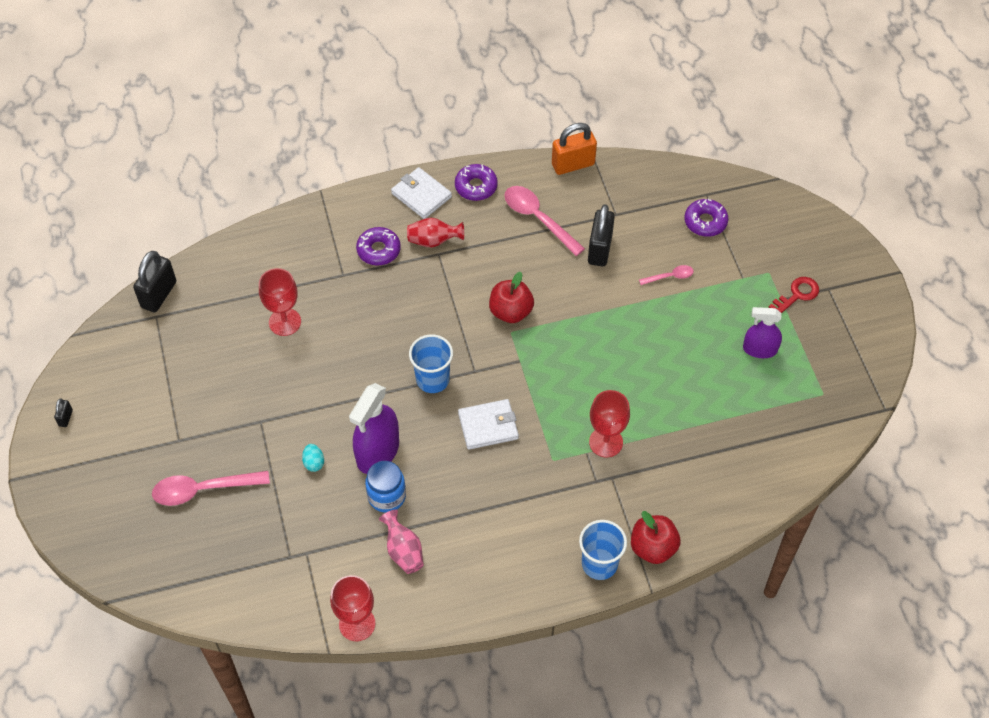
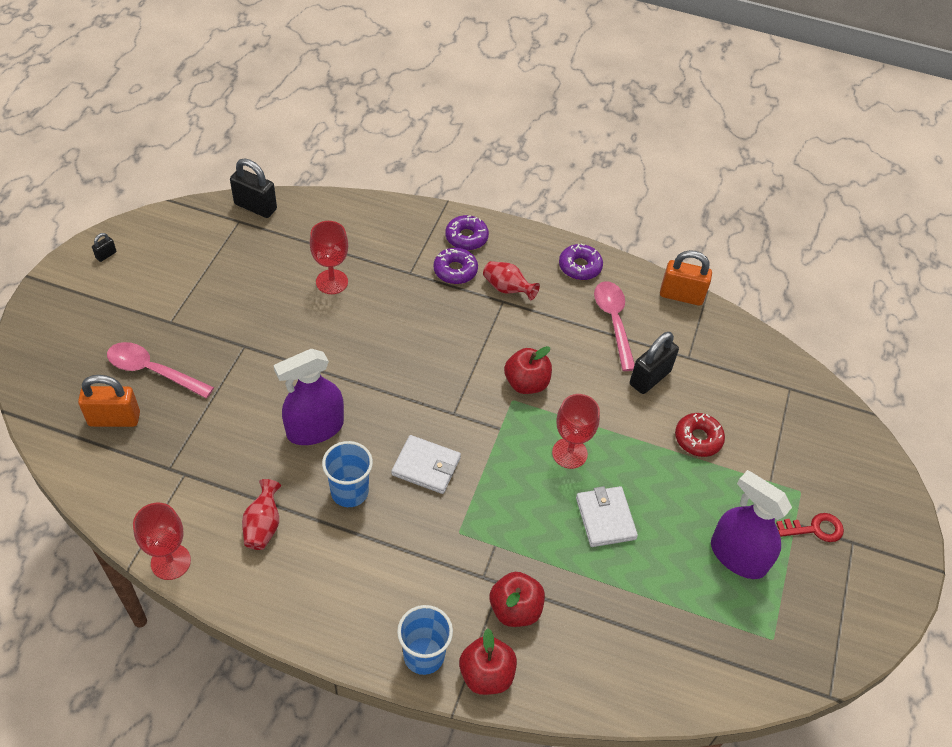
camera: 30 degrees right, 5 degrees down
black padlock [133,251,176,312] -> black padlock turned 60 degrees clockwise [230,158,277,218]
turquoise egg [302,444,324,472] -> none
blue jar [365,461,406,513] -> none
pink vase [379,510,424,574] -> red vase [242,479,281,550]
white wallet [391,167,452,219] -> white wallet moved to [576,486,638,547]
blue cup [409,334,453,393] -> blue cup moved to [322,441,373,507]
red goblet [589,390,630,458] -> red goblet moved to [552,394,600,469]
pink spoon [639,265,694,285] -> red donut [675,413,725,457]
purple donut [684,199,729,237] -> purple donut moved to [445,215,489,250]
purple spray bottle [743,307,782,358] -> purple spray bottle [711,470,792,579], size x1.57
none -> orange padlock [78,375,140,427]
none -> red apple [490,572,545,627]

